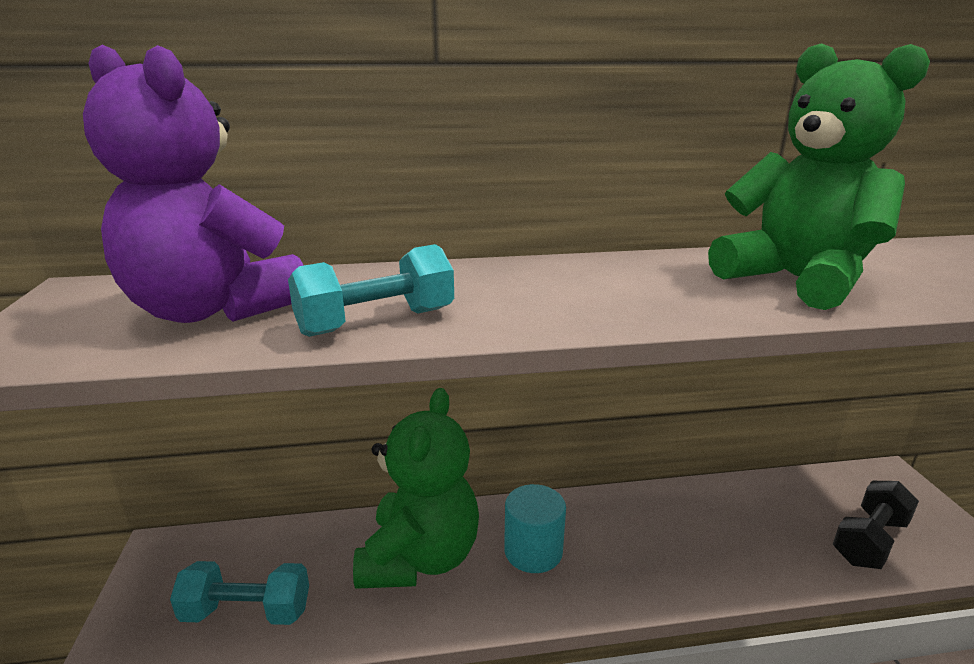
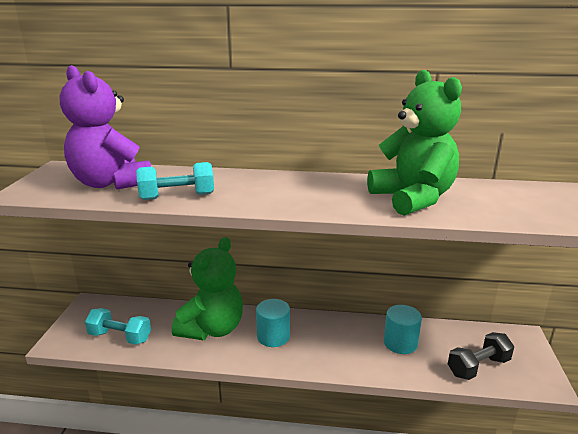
camera: 15 degrees right, 0 degrees up
none -> turquoise cylinder [384,305,422,354]

